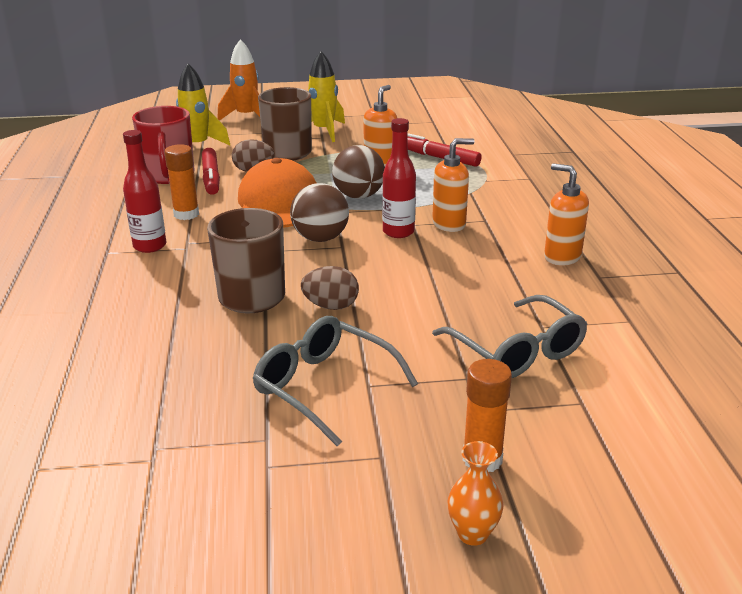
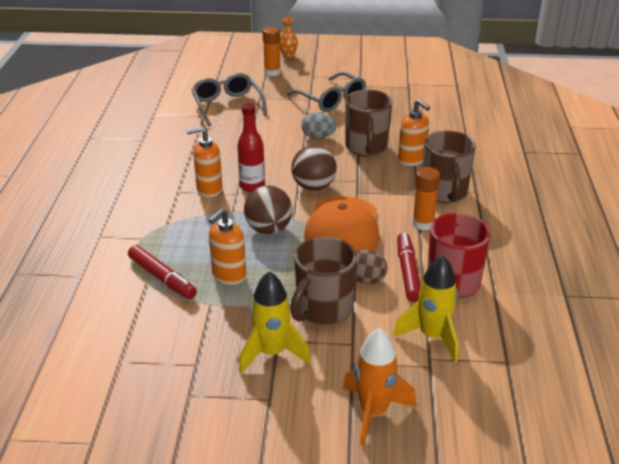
camera: 170 degrees left, 5 degrees up
red bottle [123,130,166,253] -> brown mug [423,131,476,204]
brown egg [301,266,359,310] -> grey egg [301,112,337,139]
orange soap dispenser [544,164,589,266] -> orange soap dispenser moved to [398,99,430,166]

